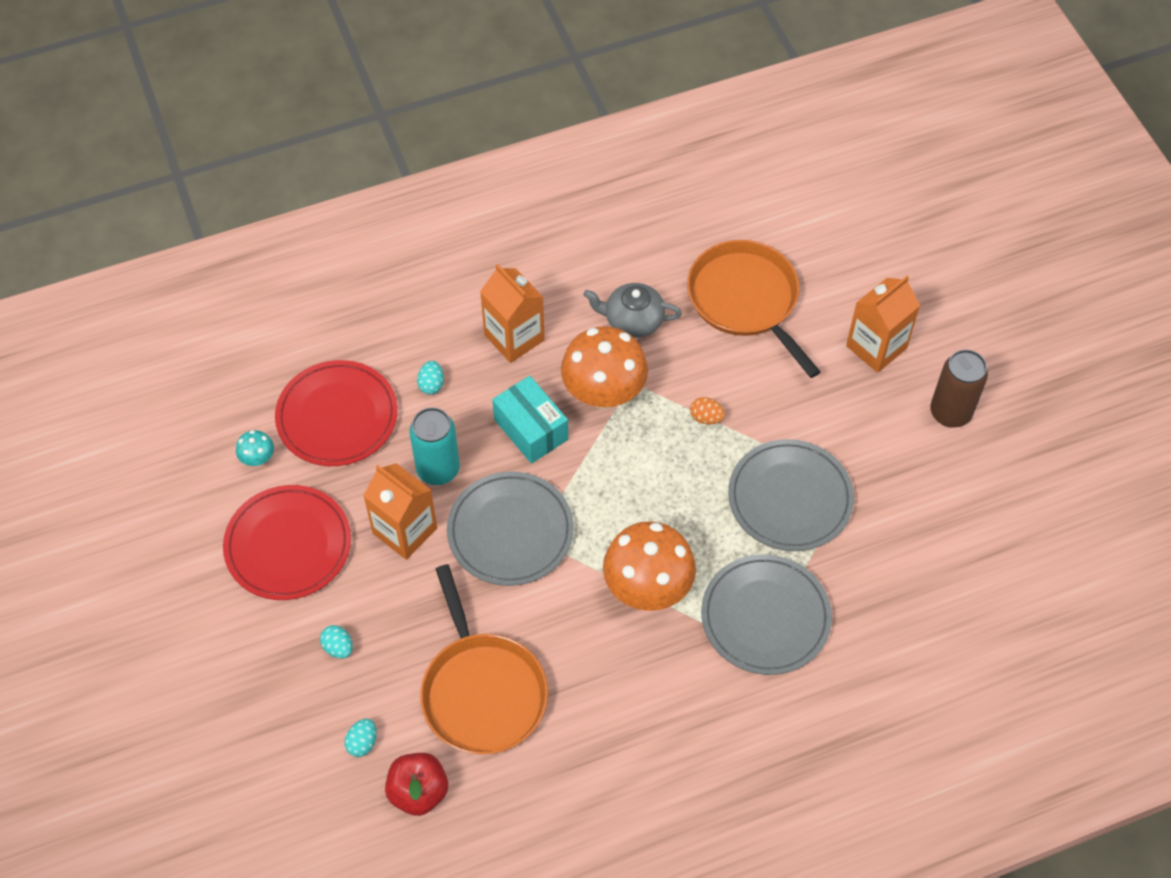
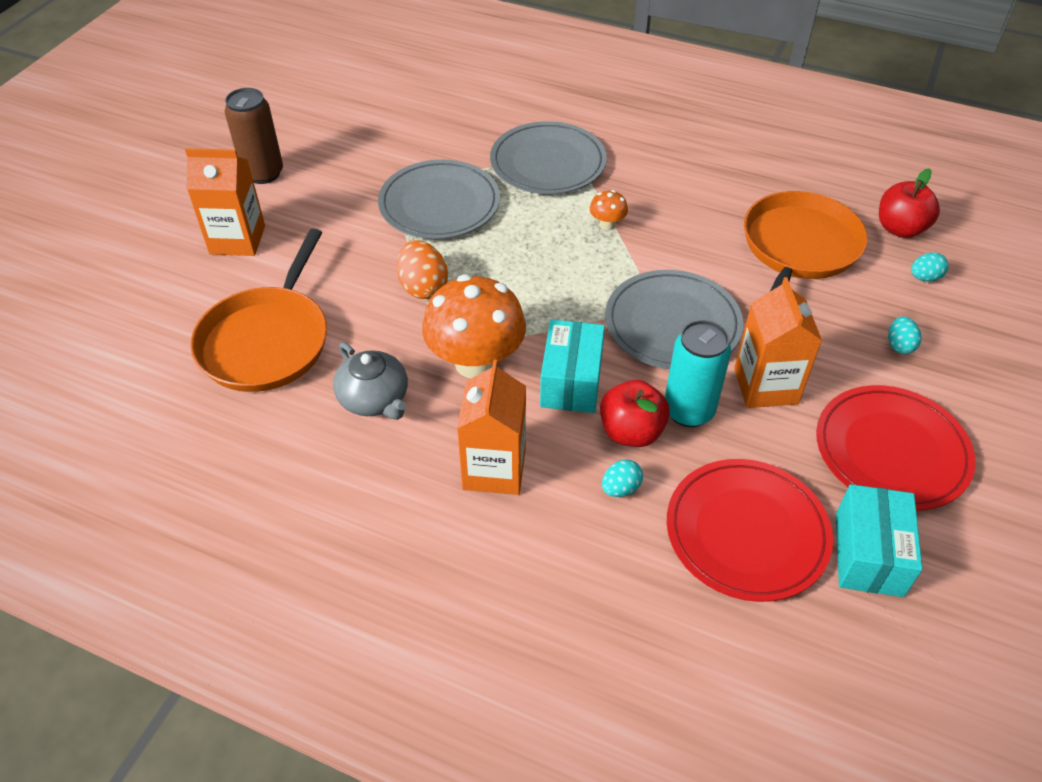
camera: 135 degrees left, 10 degrees down
turquoise mushroom [236,430,274,466] -> turquoise box [836,484,923,597]
orange mushroom [603,521,696,611] -> orange mushroom [590,190,628,230], size x0.43
orange egg [690,397,725,425] -> orange egg [396,240,448,299], size x1.69
none -> red apple [600,380,670,447]

